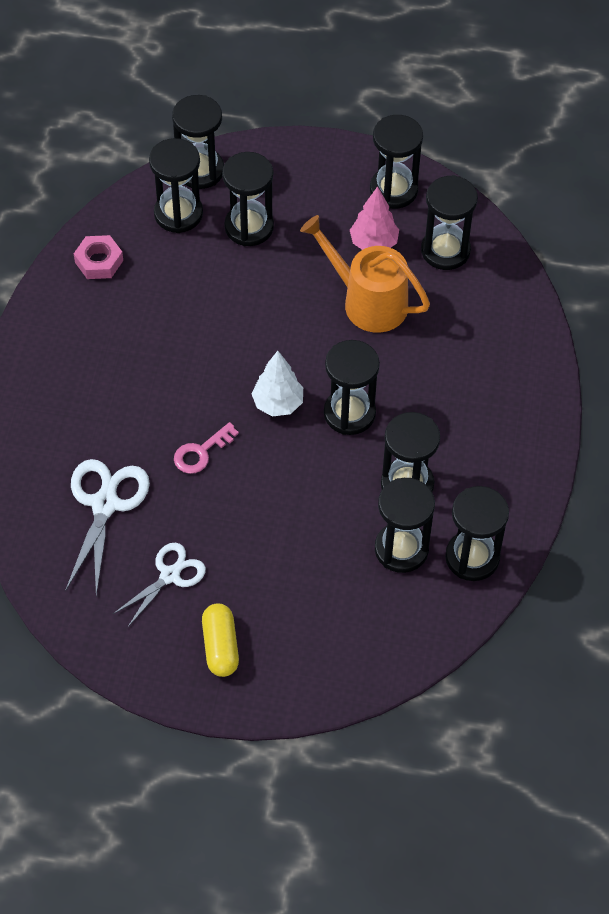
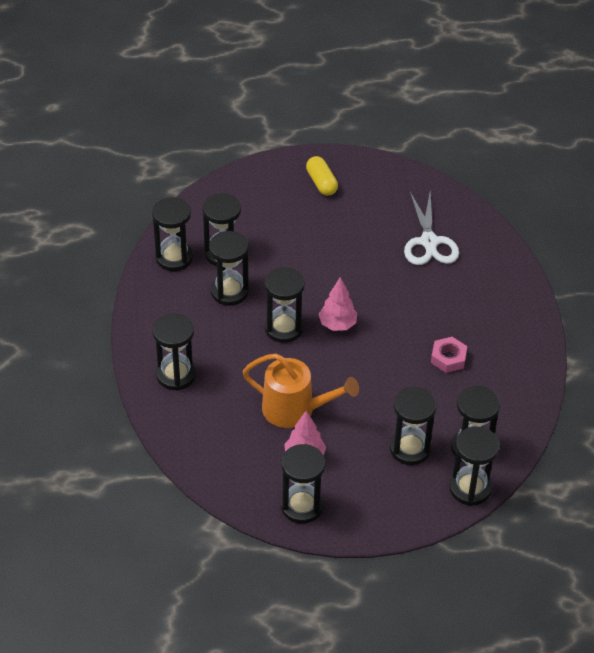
camera: 165 degrees right, 10 degrees down
pink nut [74,235,123,279] -> pink nut moved to [431,337,467,373]
white scissors [113,543,206,628] -> none
pink key [174,422,239,474] -> none
white tree [251,351,303,416] -> pink tree [318,277,357,331]
black hourglass [421,175,478,270] -> black hourglass moved to [153,314,196,391]

